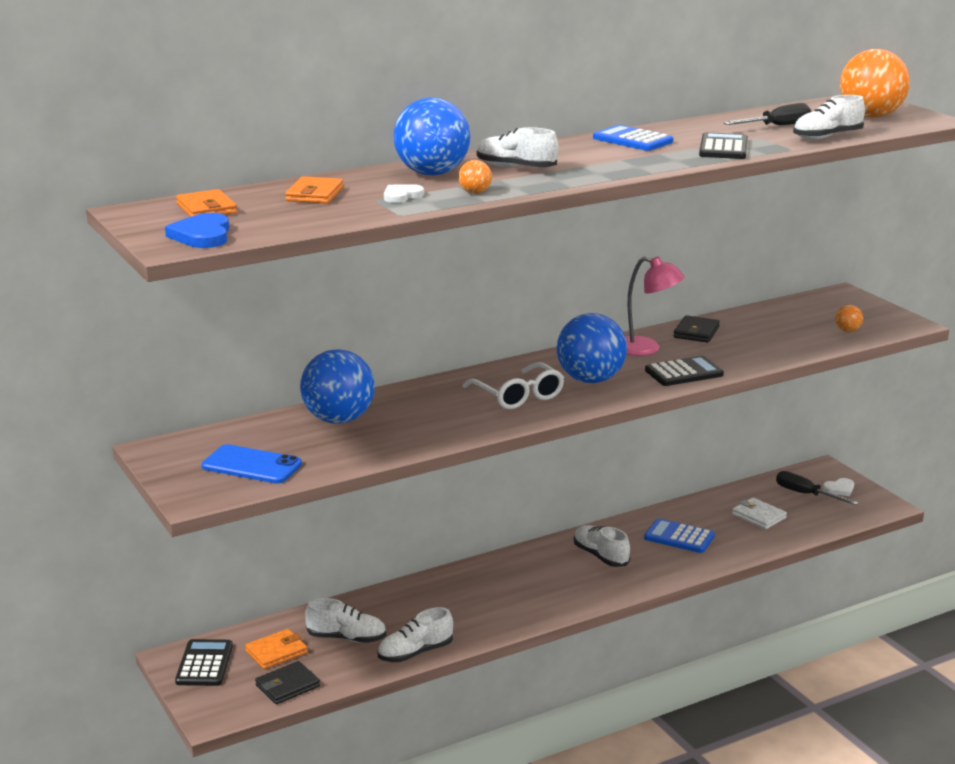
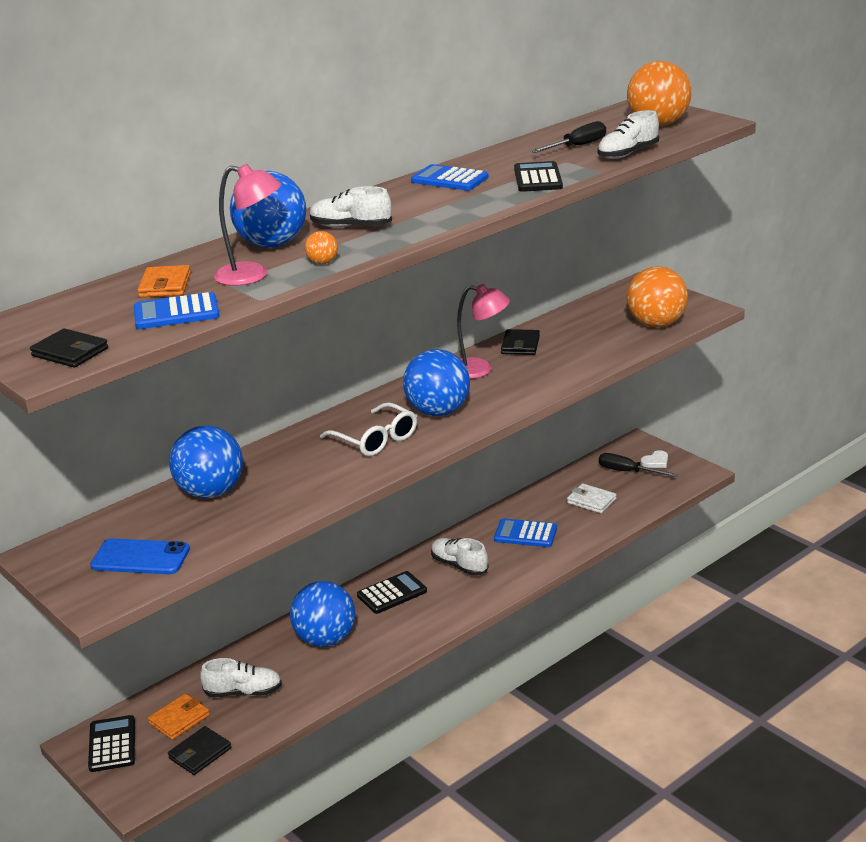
camera: 10 degrees left, 5 degrees up
blue heart [165,213,229,248] -> black wallet [30,328,108,367]
orange wallet [176,189,237,217] -> none
white shoe [378,607,453,662] -> none
white heart [384,184,424,203] -> pink lamp [214,164,282,286]
black calculator [645,356,724,386] -> black calculator moved to [357,571,427,614]
orange ball [835,305,863,332] -> orange ball [627,266,688,327], size x2.37
none -> blue calculator [134,292,220,329]
none -> blue ball [290,581,355,647]

